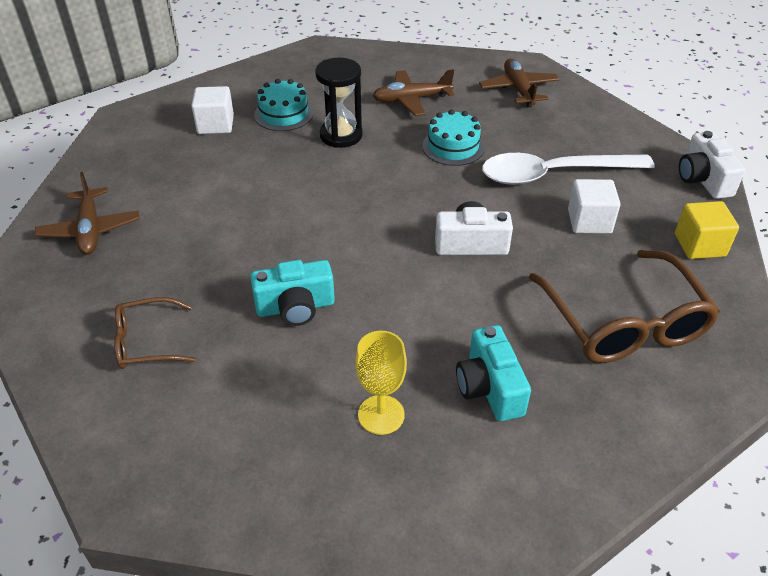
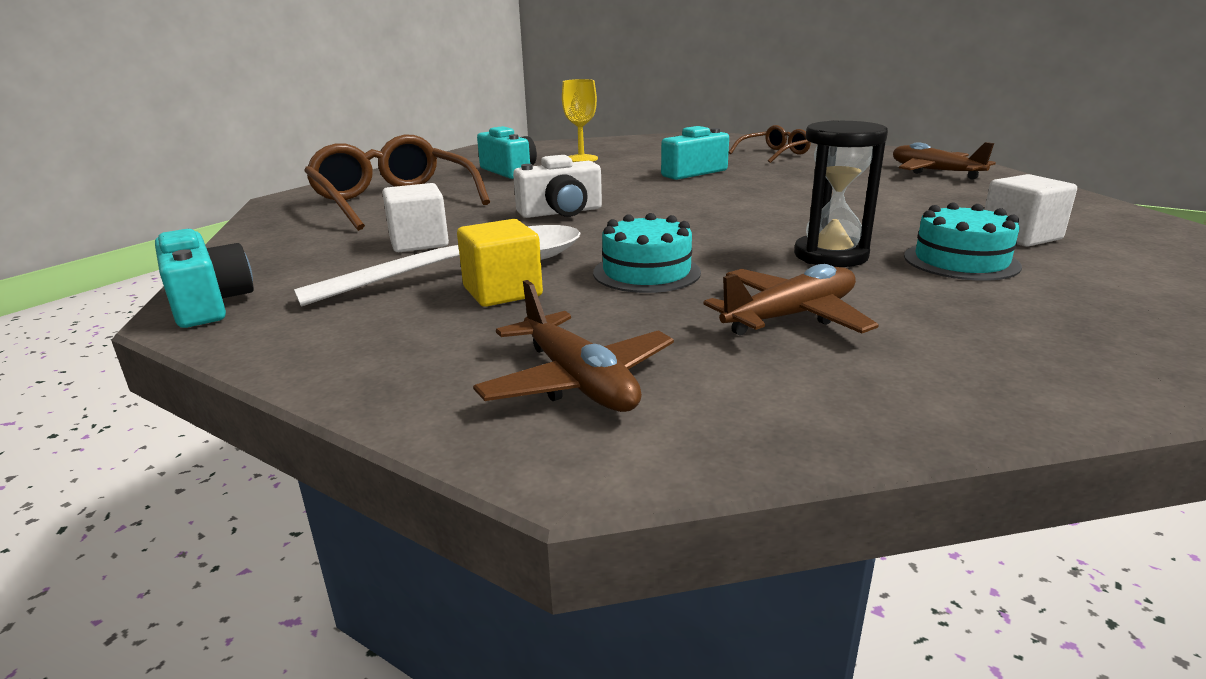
camera: 160 degrees right, 20 degrees down
yellow cube [675,201,739,259] -> yellow cube moved to [457,219,543,307]
white camera [679,131,745,199] -> turquoise camera [155,229,254,328]

